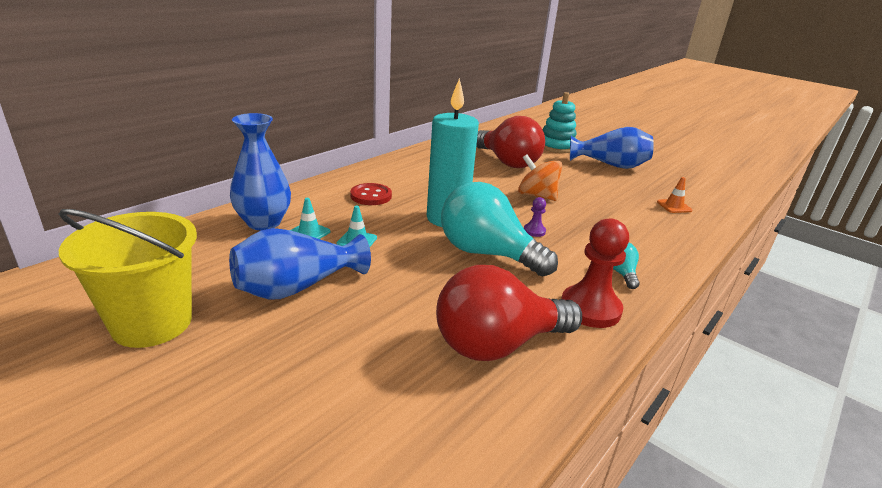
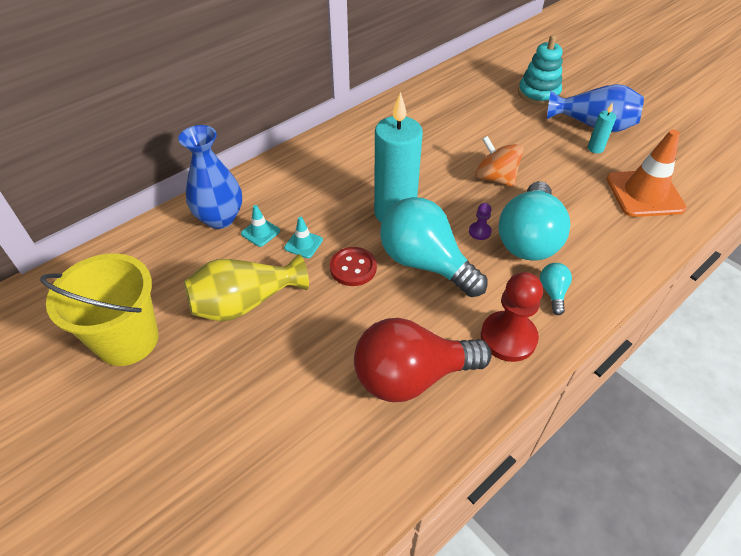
camera: 10 degrees right, 20 degrees up
blue vase [229,228,371,299] -> yellow vase [184,254,309,321]
red button [350,183,392,205] -> red button moved to [330,247,377,286]
red light bulb [476,116,545,168] -> none
orange traffic cone [657,177,692,213] -> orange traffic cone [607,130,687,217], size x2.21
none -> turquoise light bulb [498,181,570,261]
none -> turquoise candle [588,103,616,153]

